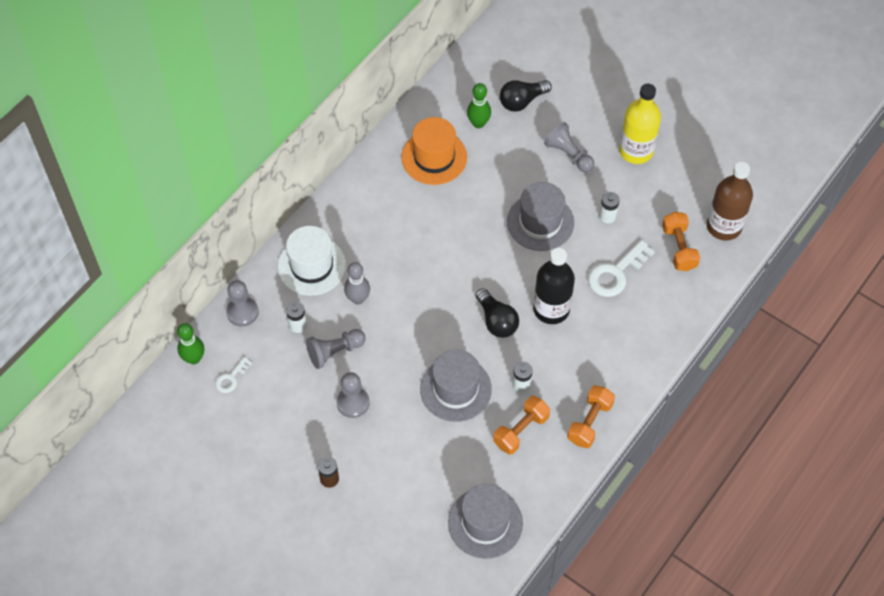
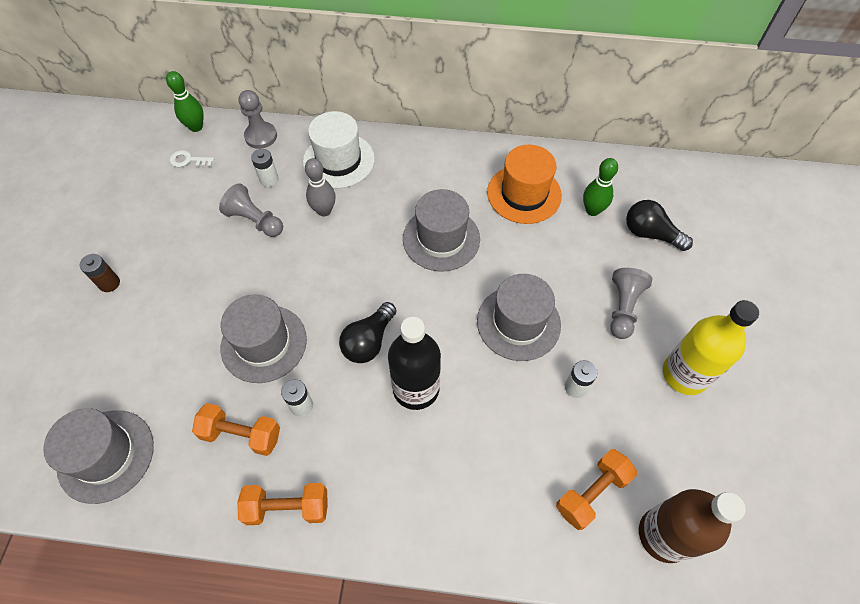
camera: 60 degrees right, 0 degrees up
grey pawn [337,372,370,418] -> none
white key [588,240,655,297] -> none
none -> grey hat [403,189,480,272]

